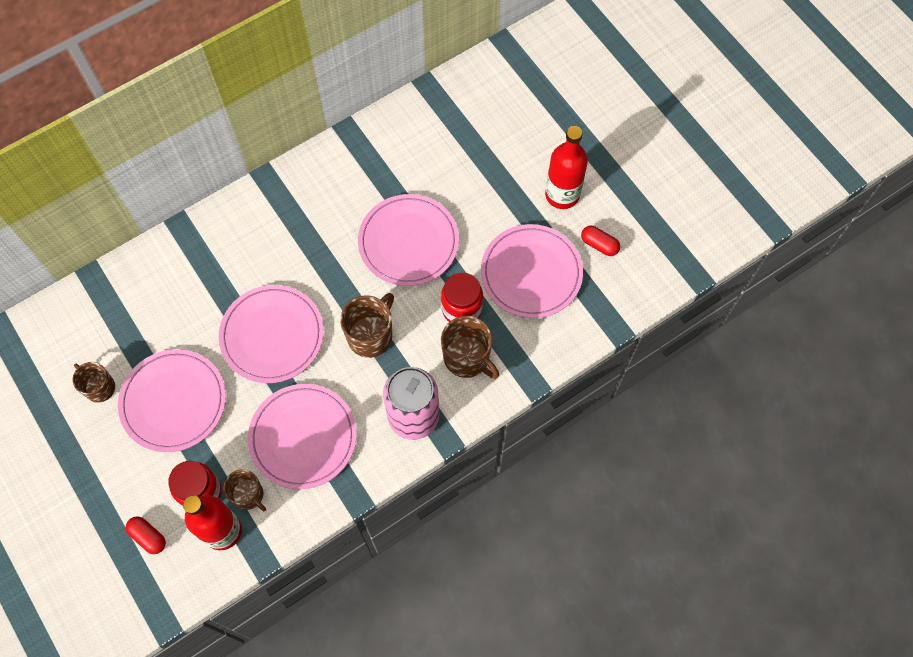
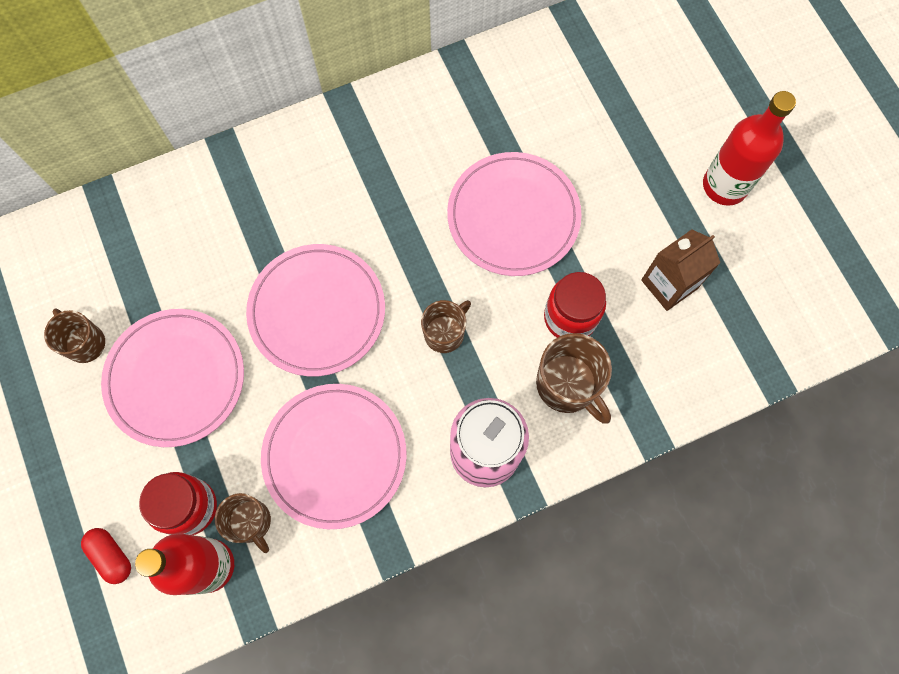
camera: 10 degrees right, 5 degrees up
brown mug [340,293,394,358] -> brown mug [421,300,471,353], size x0.66
pink plate [481,224,583,318] -> brown carton [641,230,720,311]
red capsule [581,226,620,256] -> none

